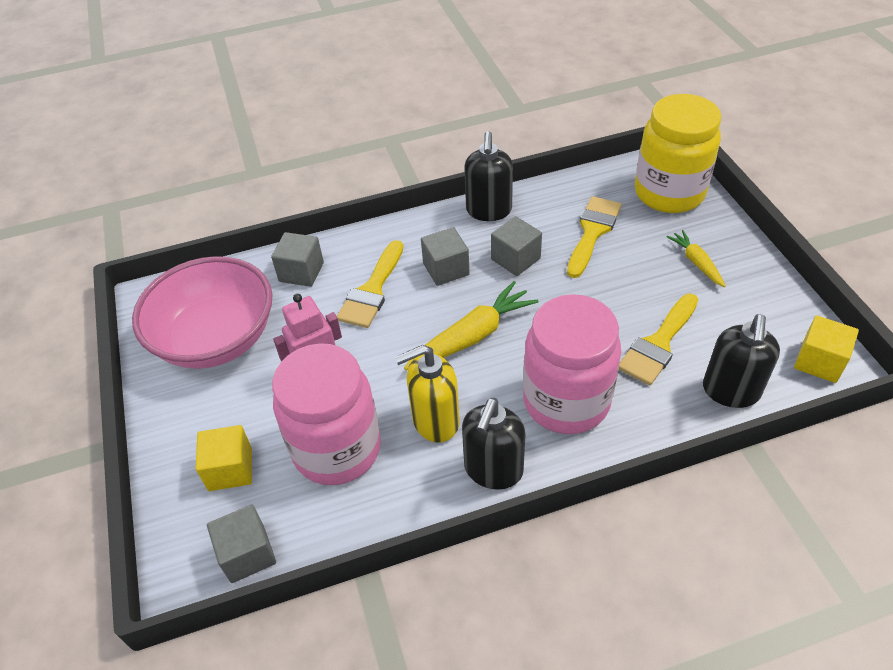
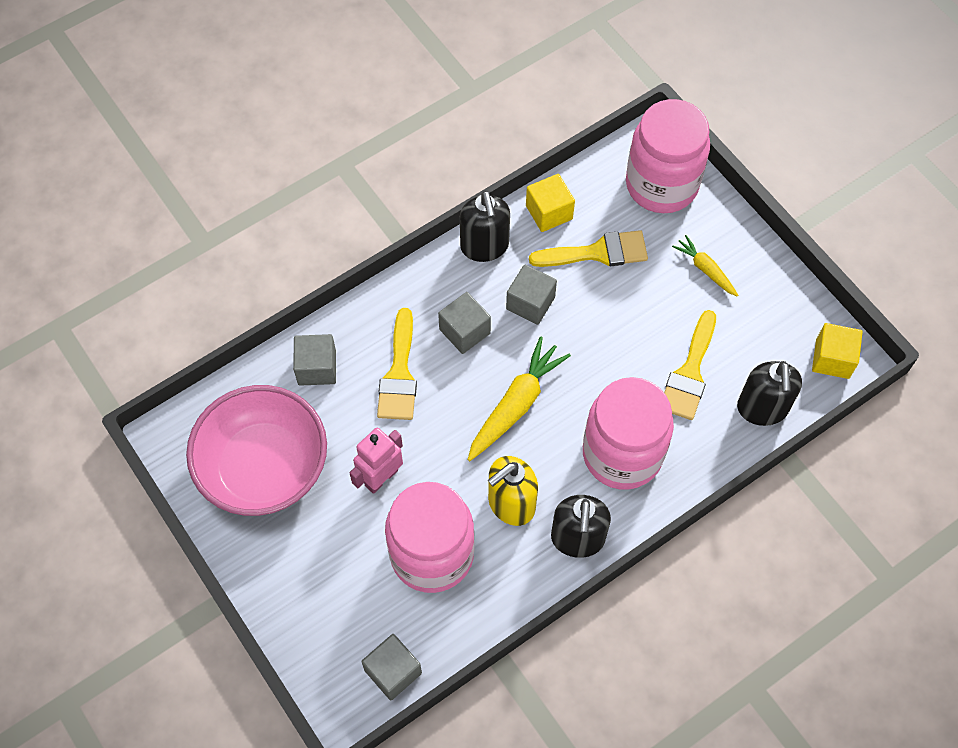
camera: 20 degrees left, 15 degrees up
yellow cube [196,425,252,491] -> yellow cube moved to [526,174,575,232]
yellow brush [567,196,622,278] -> yellow brush turned 75 degrees clockwise [529,230,648,267]
yellow jar [635,94,721,213] -> pink jar [626,99,710,213]

